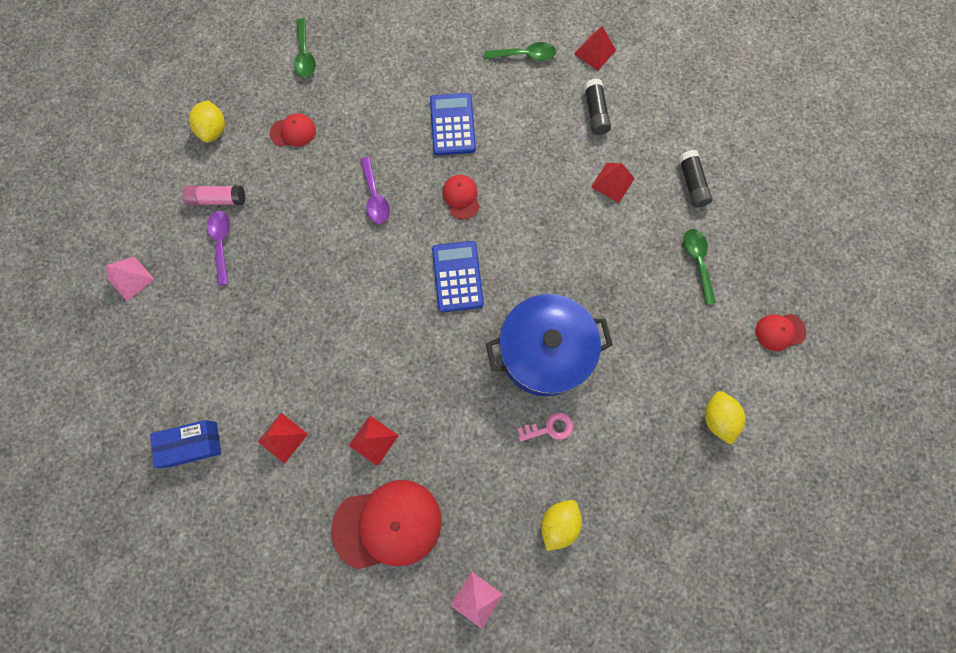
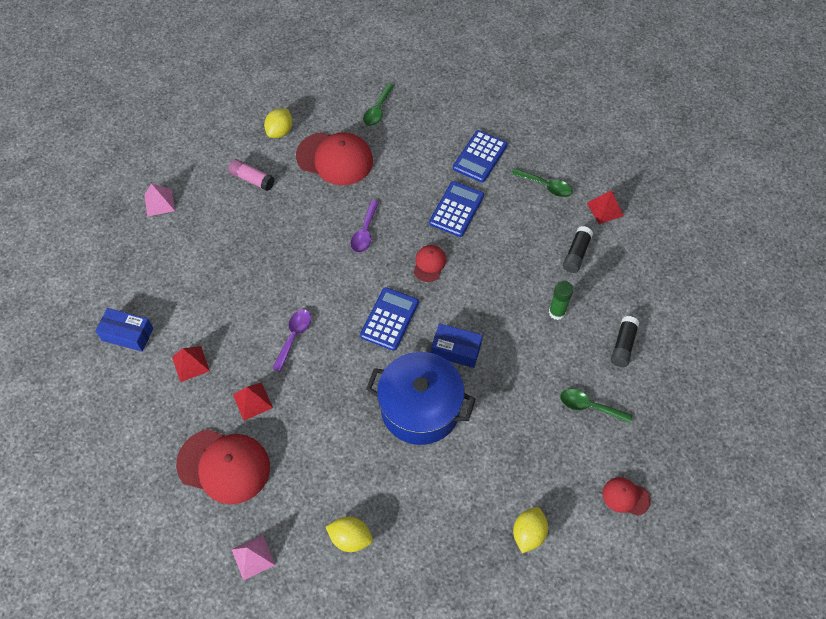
camera: 30 degrees right, 15 degrees down
purple spoon [207,211,230,286] -> purple spoon moved to [272,309,311,372]
red cap [270,113,316,147] -> red cap [296,132,373,185], size x2.02
pink key [517,412,573,442] -> none
yellow lemon [541,500,582,551] -> yellow lemon turned 45 degrees clockwise [326,517,373,552]
red pyramid [591,163,635,203] -> green glue stick [549,281,573,320]
green spoon [683,229,716,305] -> green spoon turned 90 degrees counterclockwise [560,389,632,423]
none -> blue box [431,323,483,368]
none -> blue calculator [453,130,508,182]

